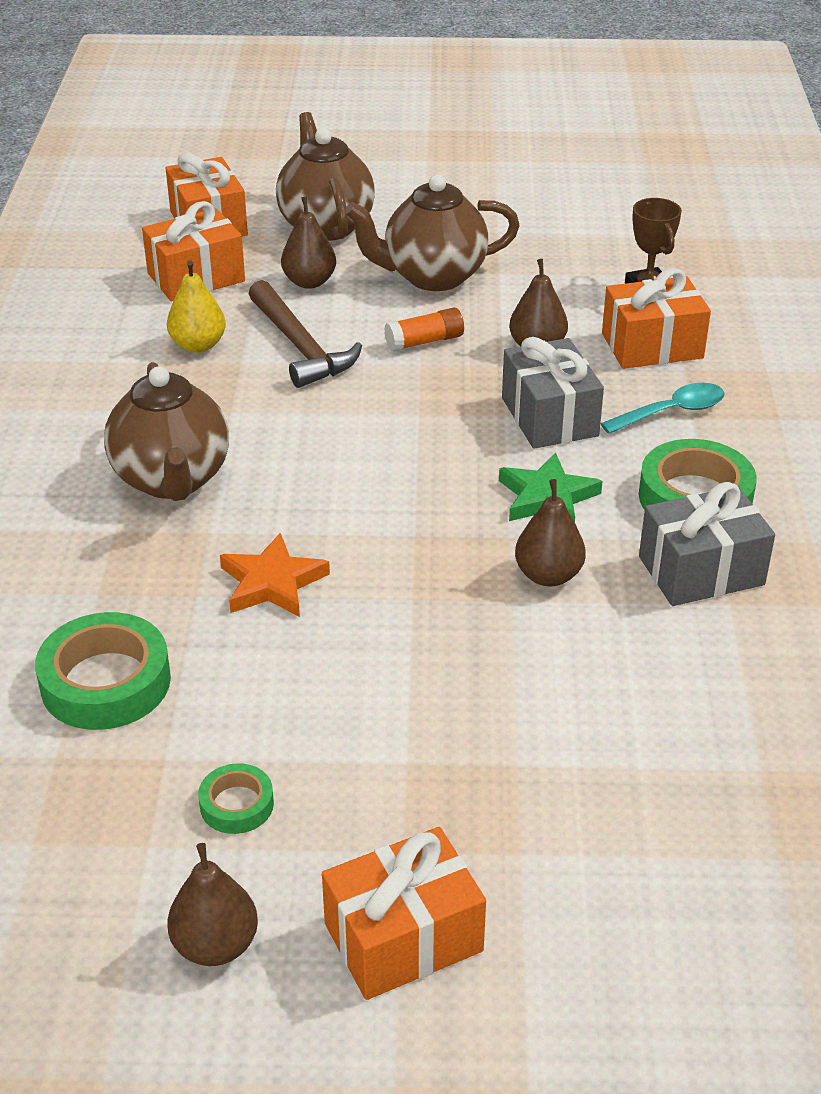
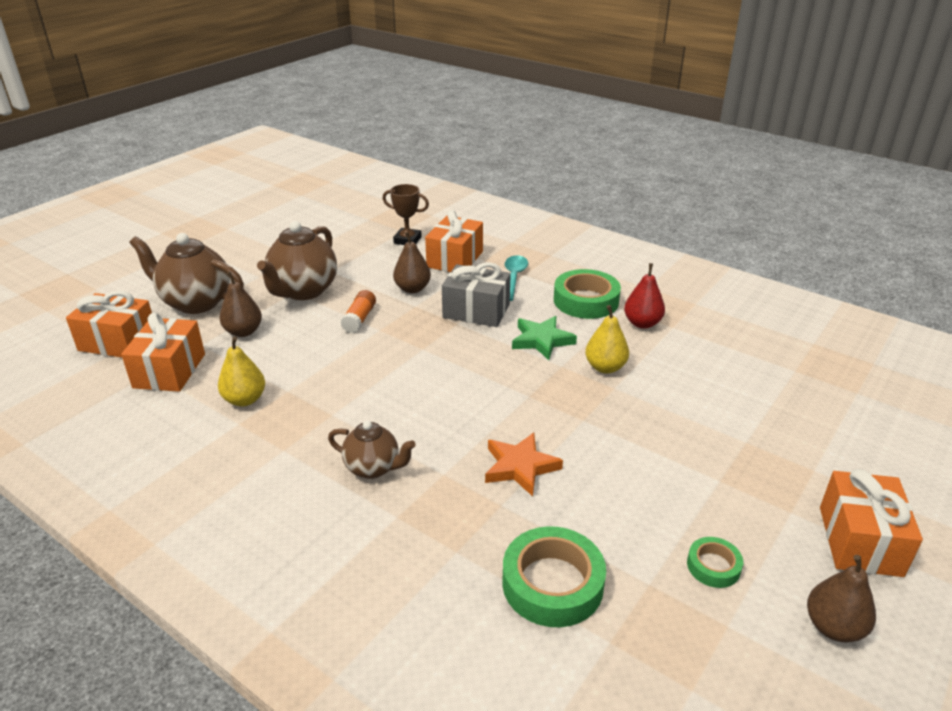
camera: 55 degrees left, 5 degrees down
brown teapot [104,362,229,501] -> brown teapot [328,421,416,479], size x0.59
brown hammer [249,280,362,388] -> none
brown pear [515,479,586,586] -> yellow pear [585,305,629,373]
grey gift [639,482,775,606] -> red pear [624,263,665,329]

